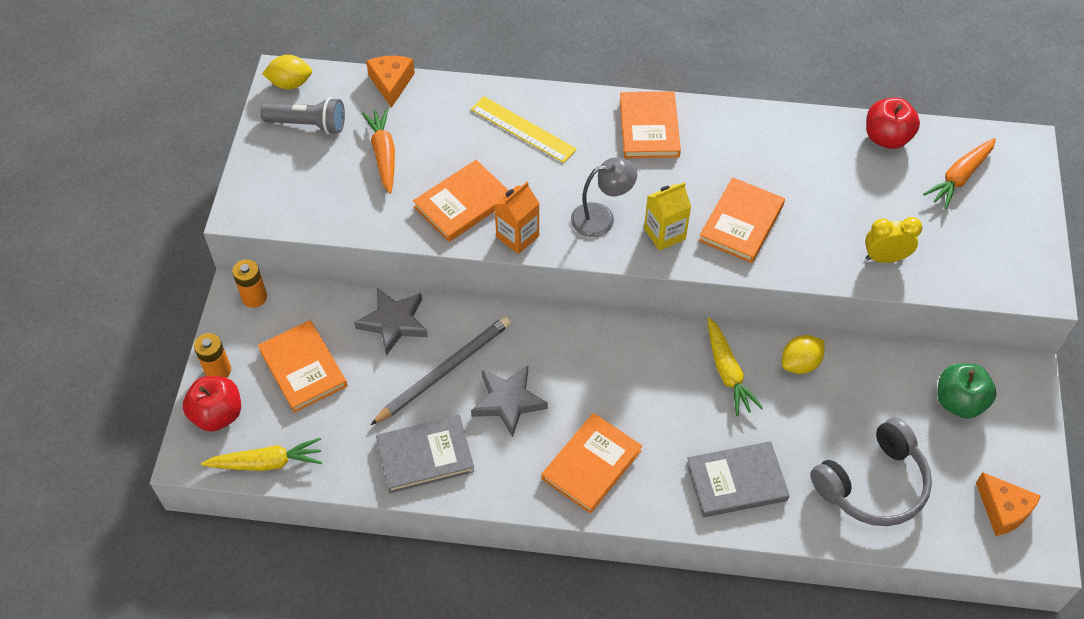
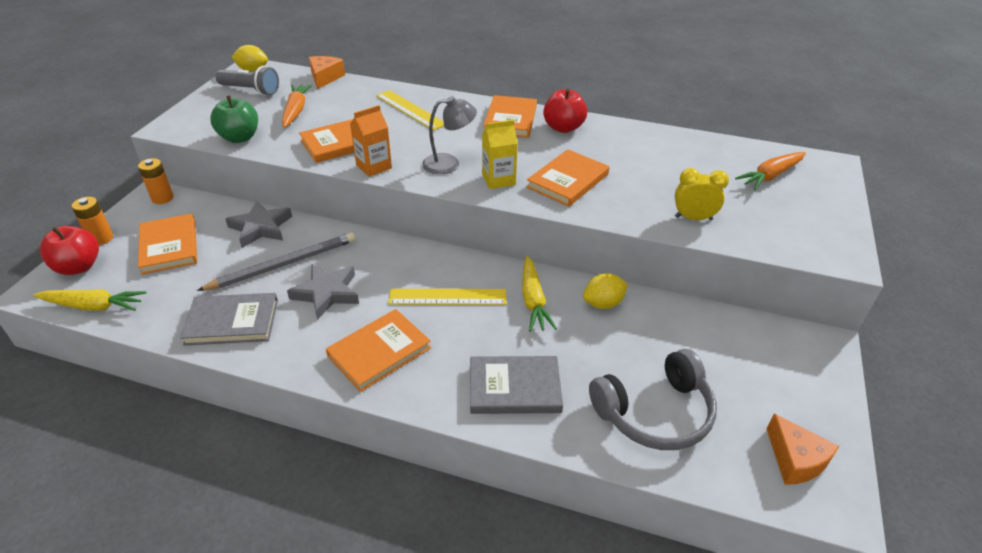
camera: 10 degrees right, 15 degrees down
red apple [866,98,920,149] -> red apple moved to [543,89,587,133]
green apple [937,363,996,419] -> green apple moved to [210,96,258,143]
none -> yellow ruler [388,289,506,305]

